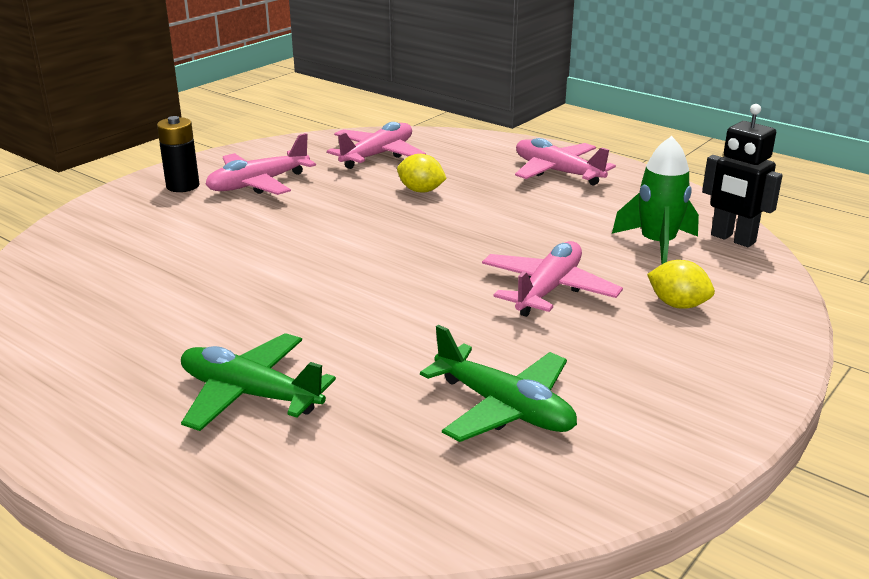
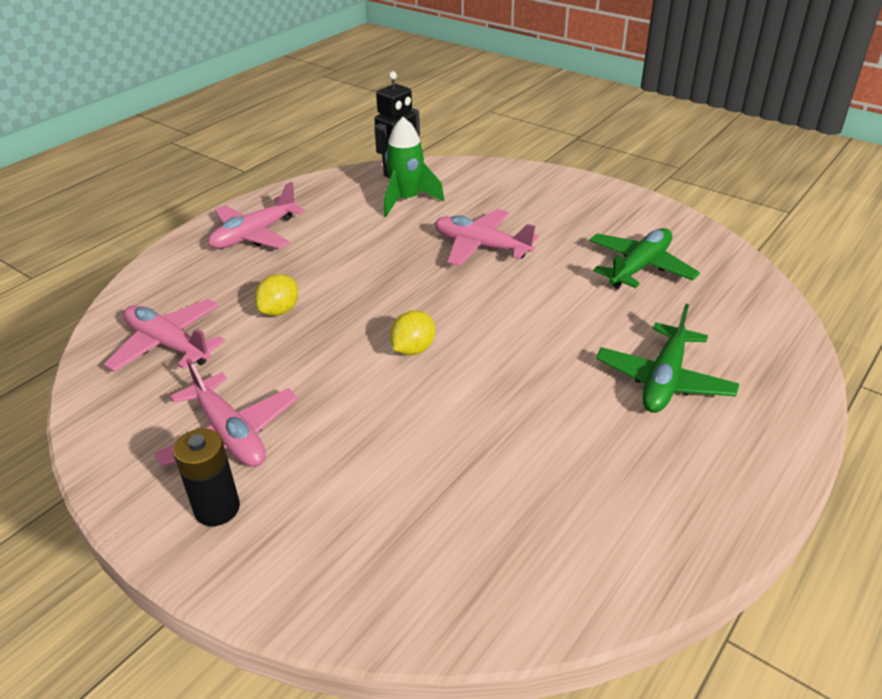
camera: 90 degrees left, 10 degrees up
yellow lemon [647,260,715,309] -> yellow lemon moved to [390,310,435,355]

